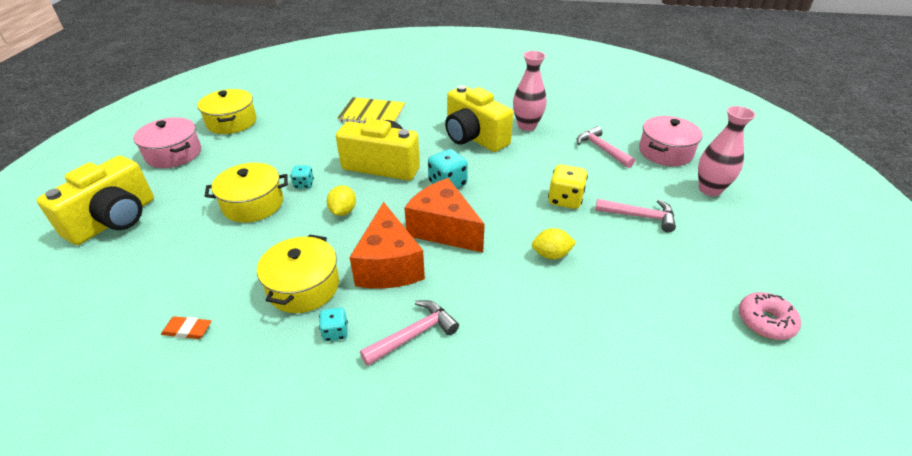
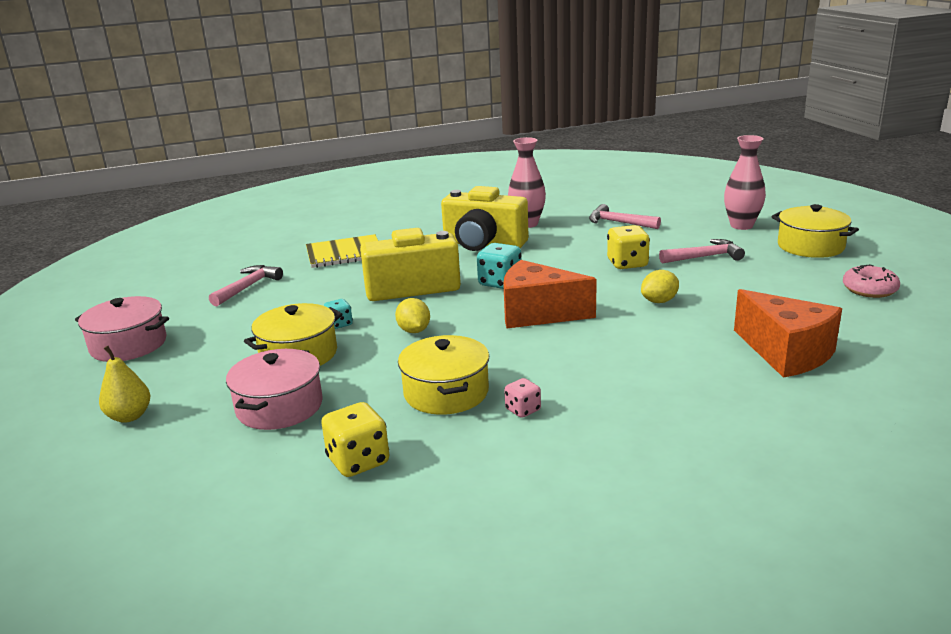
camera: 25 degrees left, 15 degrees down
yellow camera [36,156,154,245] -> yellow pear [99,346,150,423]
orange eraser [161,316,211,339] -> yellow dice [321,402,389,477]
yellow pot [197,89,257,134] -> yellow pot moved to [772,204,859,258]
turquoise dice [319,308,348,341] -> pink dice [504,378,541,418]
orange cheese [350,202,425,289] -> orange cheese moved to [734,289,842,378]
pink hammer [360,300,459,366] -> pink hammer moved to [209,265,283,306]
pink pot [639,116,702,166] -> pink pot moved to [226,349,323,430]

